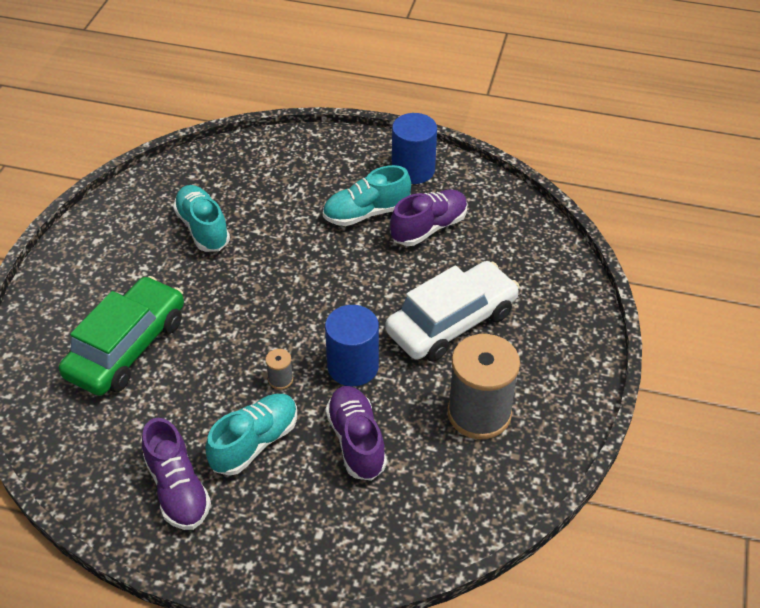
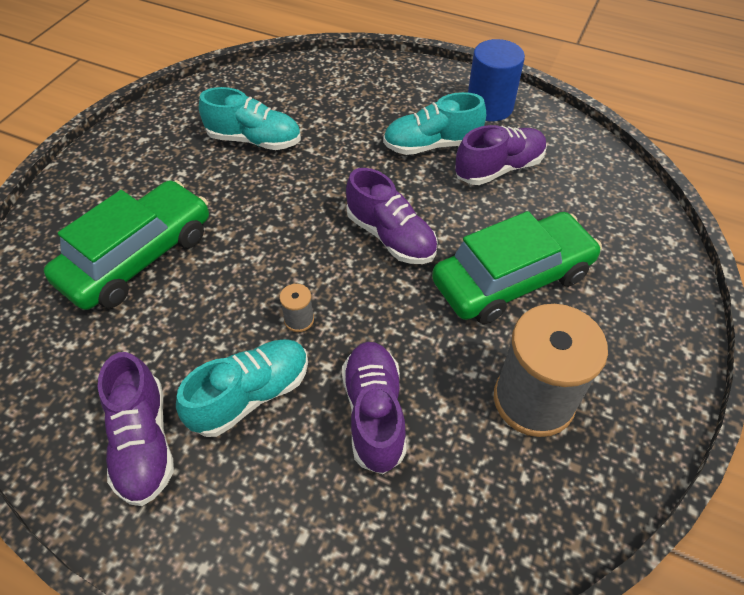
camera: 10 degrees right, 5 degrees up
turquoise shoe [173,185,230,252] -> turquoise shoe turned 120 degrees clockwise [199,87,301,150]
blue cylinder [325,305,379,386] -> none
white car [385,261,520,362] -> green car [432,211,602,324]
none -> purple shoe [346,168,438,264]

